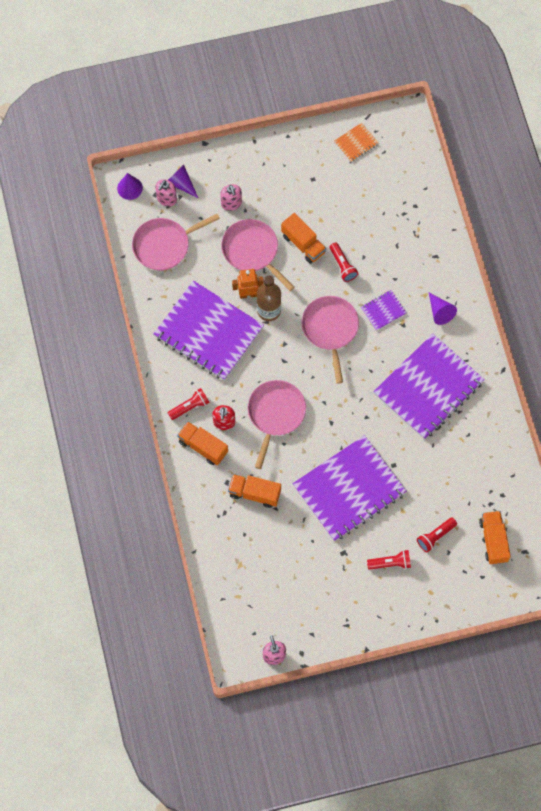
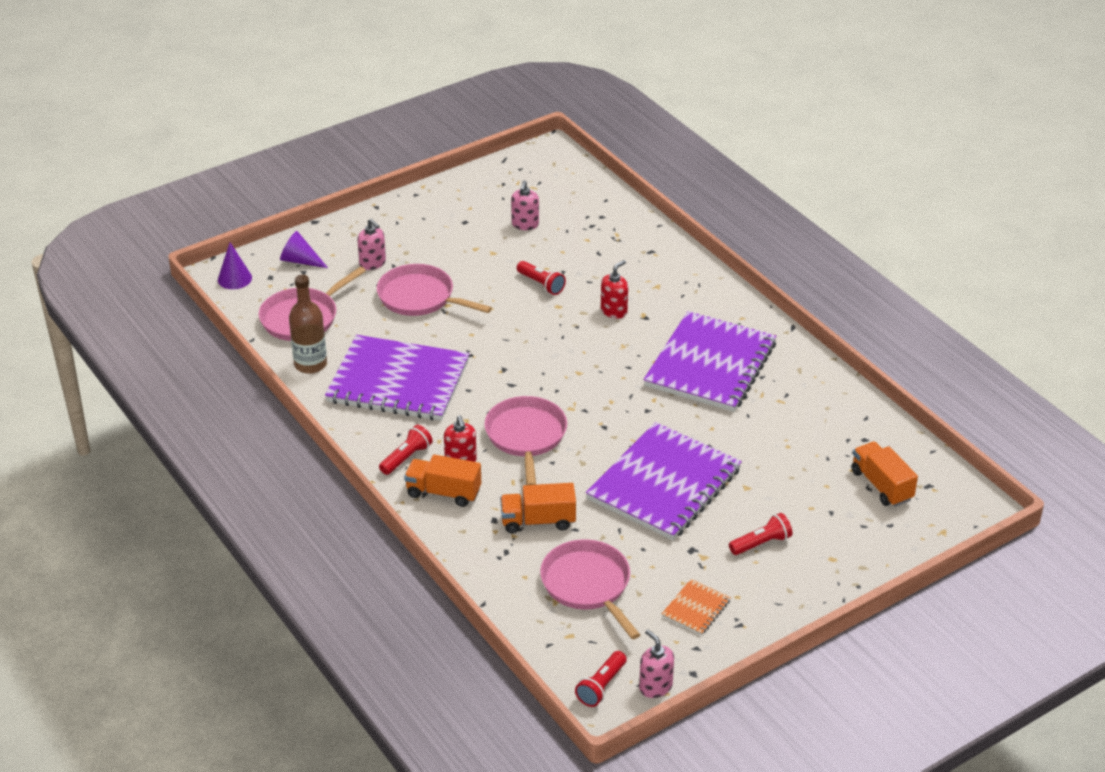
camera: 20 degrees left, 30 degrees down
pink soap dispenser [155,180,177,207] -> pink soap dispenser moved to [511,180,539,230]
orange robot [232,269,264,299] -> none
brown bottle [257,275,281,321] -> brown bottle moved to [289,275,327,374]
orange truck [281,213,326,264] -> none
pink pan [301,296,359,384] -> pink pan moved to [540,539,640,639]
orange notebook [334,123,379,162] -> orange notebook moved to [662,579,731,635]
purple notebook [361,290,407,331] -> red soap dispenser [601,260,628,319]
red flashlight [417,518,457,552] -> red flashlight moved to [575,651,627,707]
purple cone [429,293,457,325] -> none

